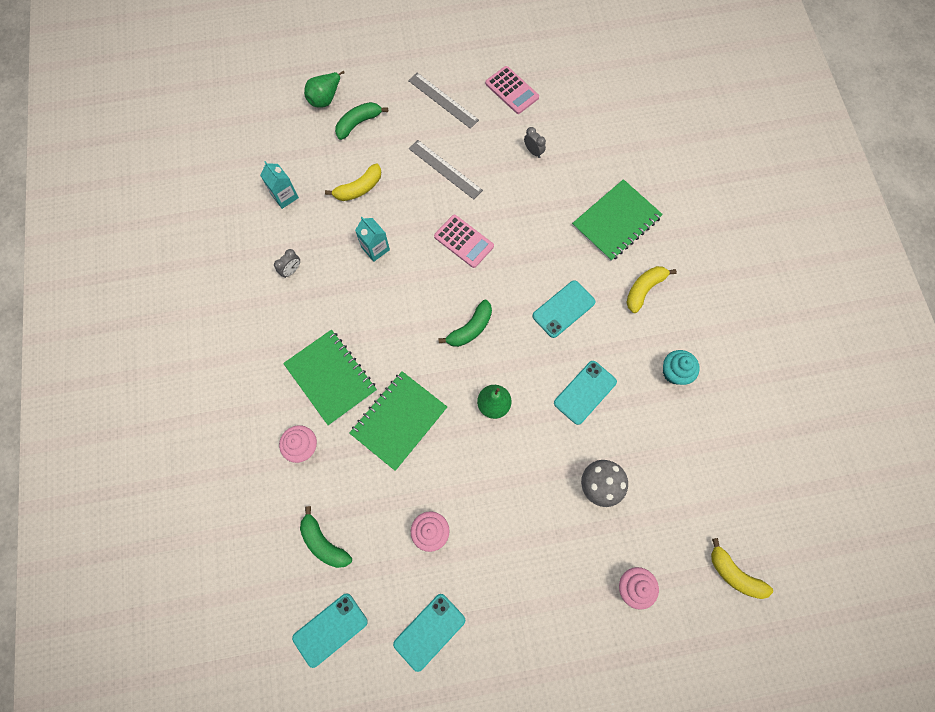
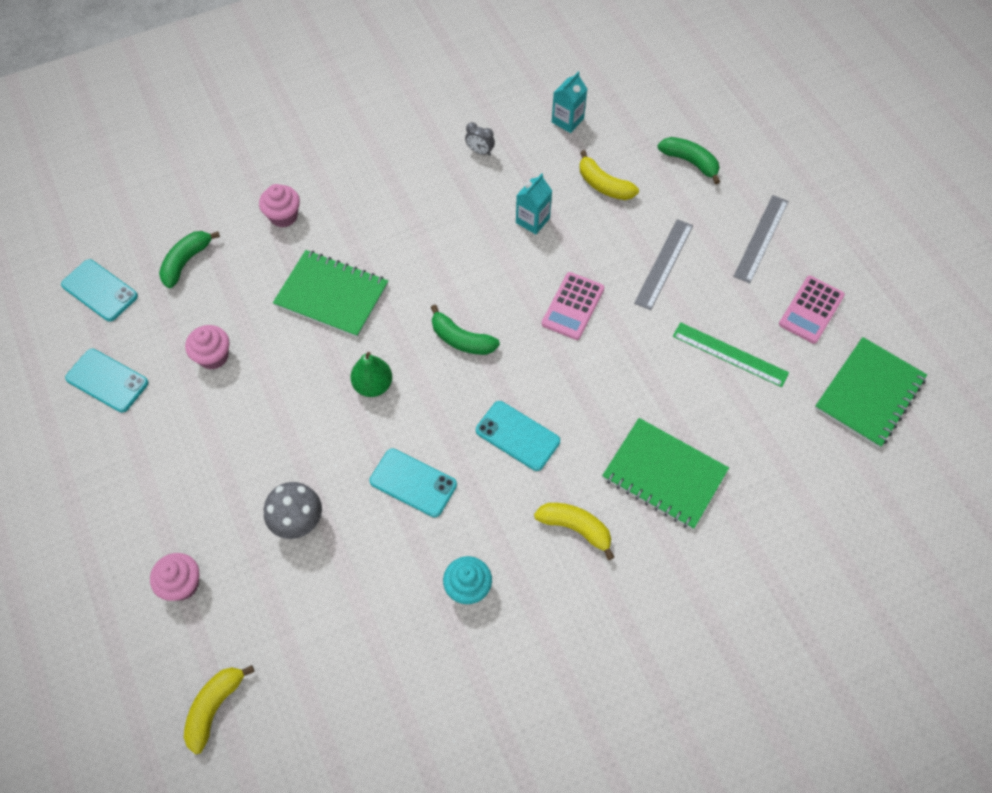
camera: 75 degrees right, 10 degrees down
green notebook [283,330,377,425] -> green notebook moved to [815,337,927,448]
green pear [304,71,345,108] -> none
grey clock [524,127,546,158] -> green ruler [673,322,789,387]

